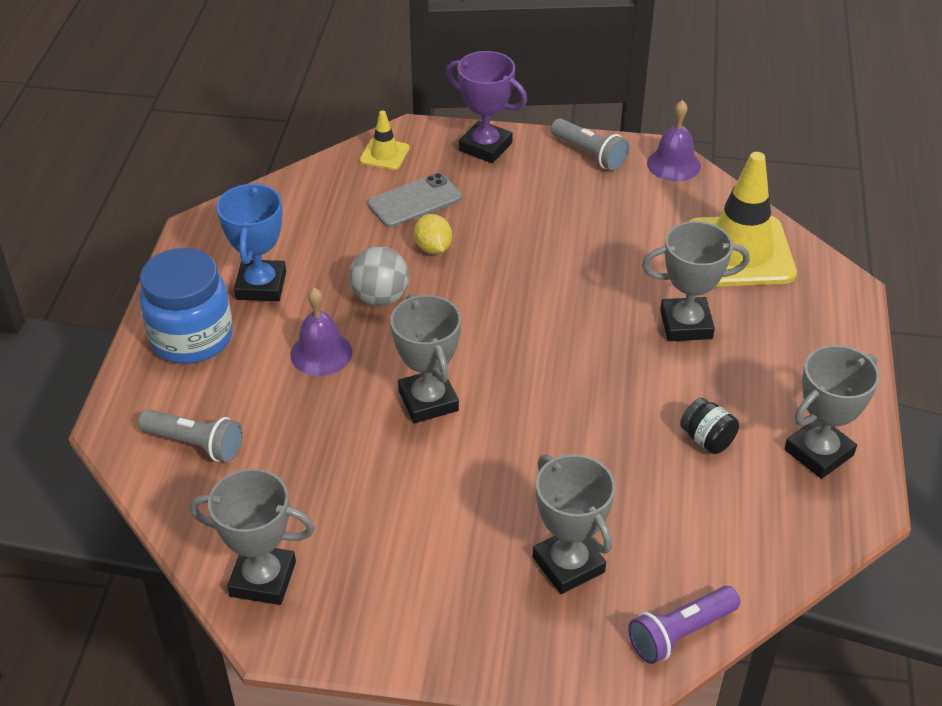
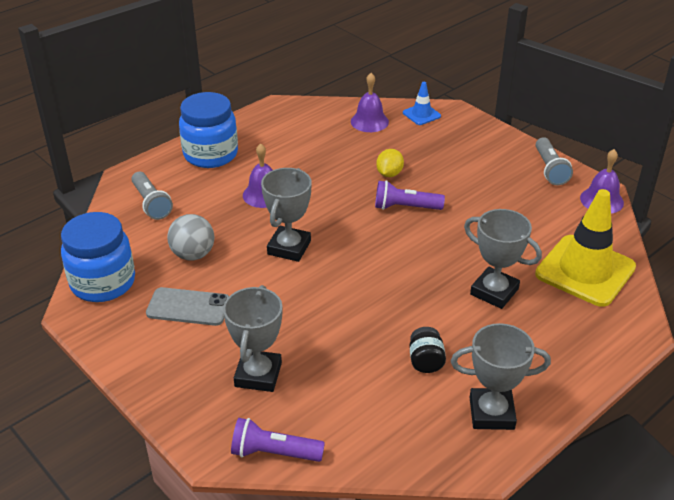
camera: 40 degrees right, 5 degrees down
grey trophy [190,468,315,605] -> blue jar [61,212,135,302]
blue trophy [216,182,286,301] -> none
grey ball [349,246,409,306] -> grey ball moved to [167,214,214,260]
yellow traffic cone [360,111,410,170] -> blue traffic cone [403,82,441,125]
grey phone [367,173,462,228] -> grey phone moved to [146,287,229,326]
purple trophy [446,51,527,163] -> none
none -> purple bell [351,73,389,132]
none -> purple flashlight [375,180,445,210]

